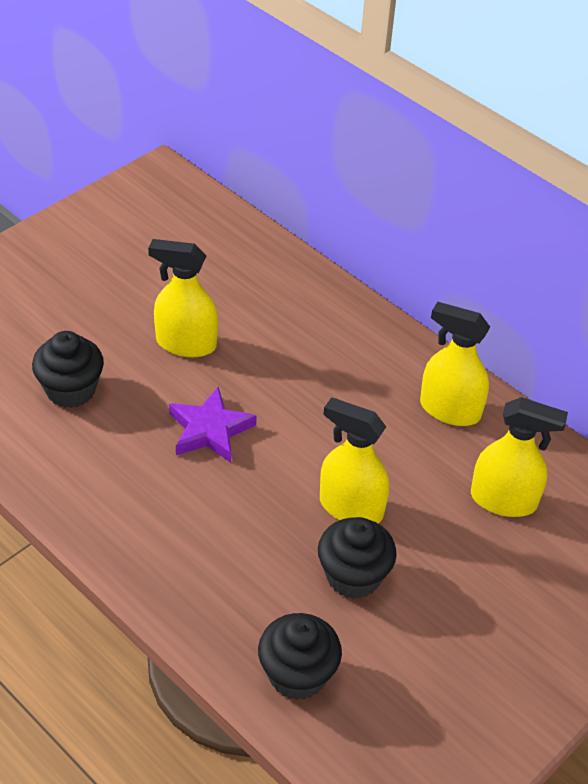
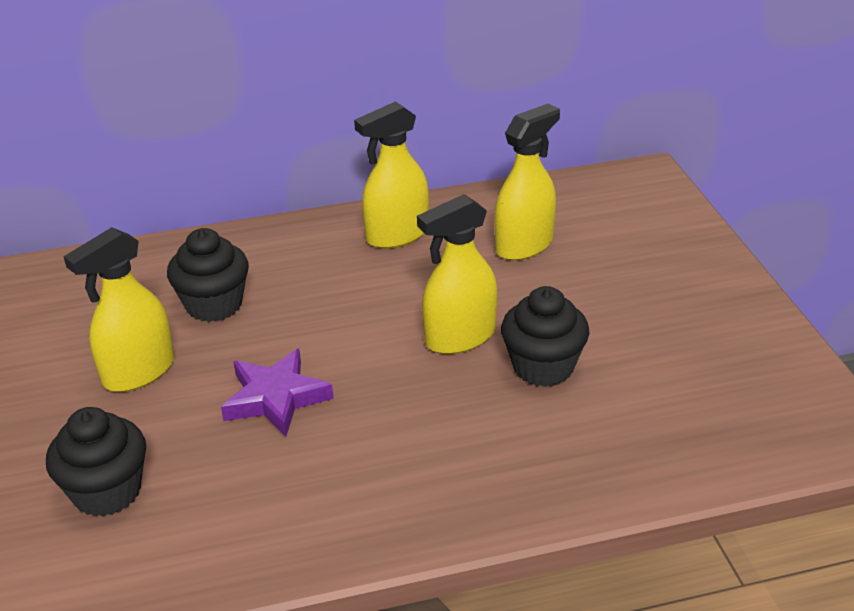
camera: 55 degrees left, 10 degrees down
black cupcake [258,613,342,700] -> black cupcake moved to [167,228,249,322]

